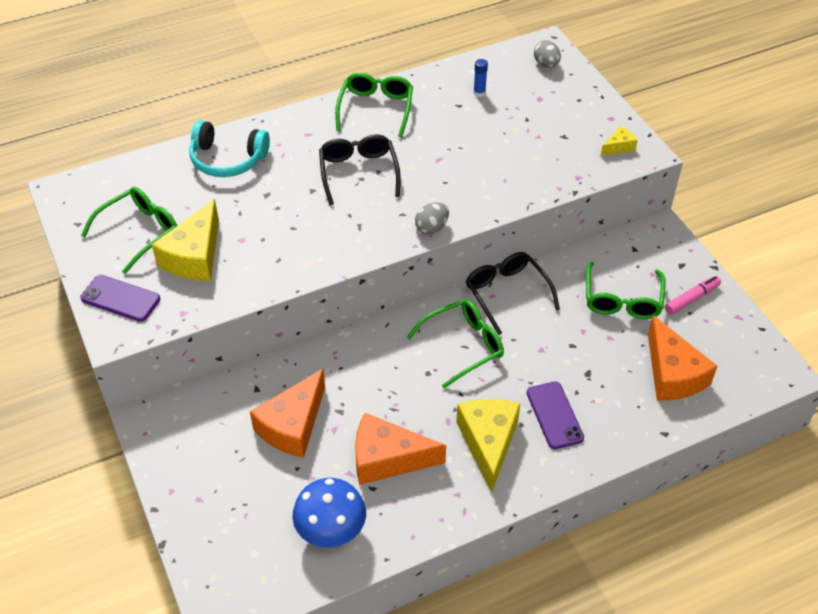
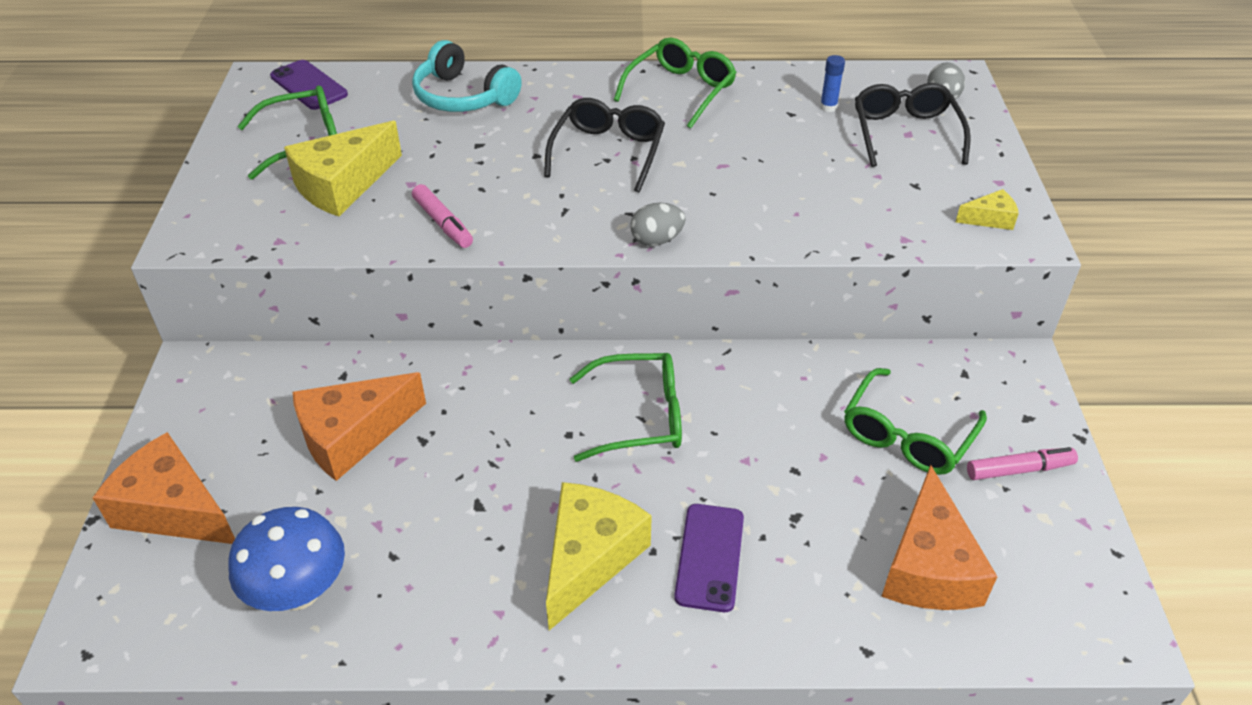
camera: 25 degrees right, 5 degrees down
purple phone [80,275,160,322] -> purple phone moved to [270,60,348,110]
orange cheese [355,413,446,485] -> orange cheese moved to [93,432,235,544]
black glasses [466,252,560,335] -> black glasses moved to [855,83,971,167]
none -> pink marker [412,184,473,248]

